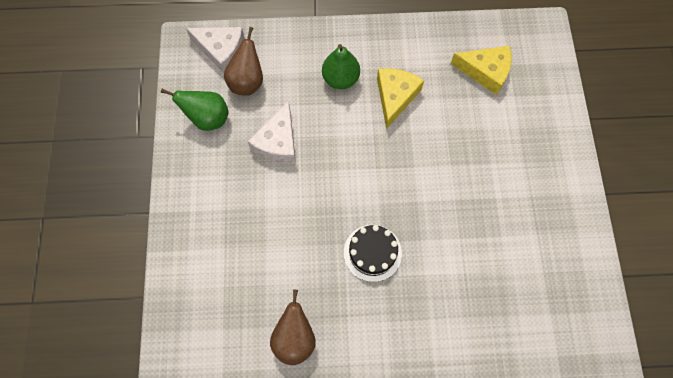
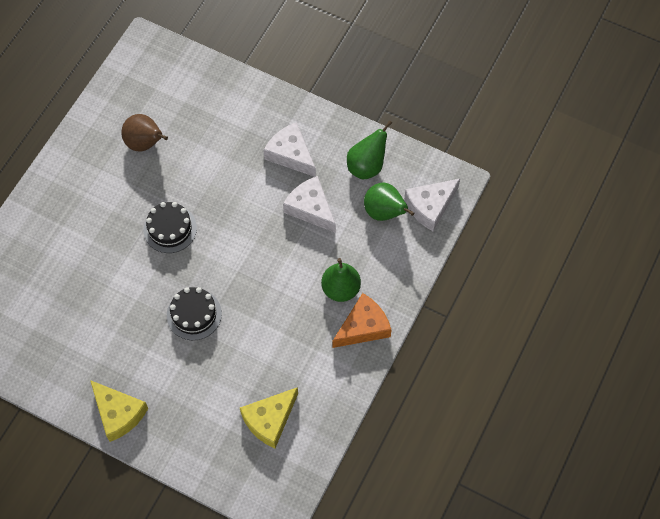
camera: 120 degrees right, 5 degrees down
brown pear [224,27,263,96] -> green pear [364,182,414,221]
yellow cheese [377,68,424,129] -> yellow cheese moved to [90,380,148,442]
none -> black cake [167,287,222,340]
none -> white cheese [263,122,316,177]
none -> orange cheese [332,293,392,348]

